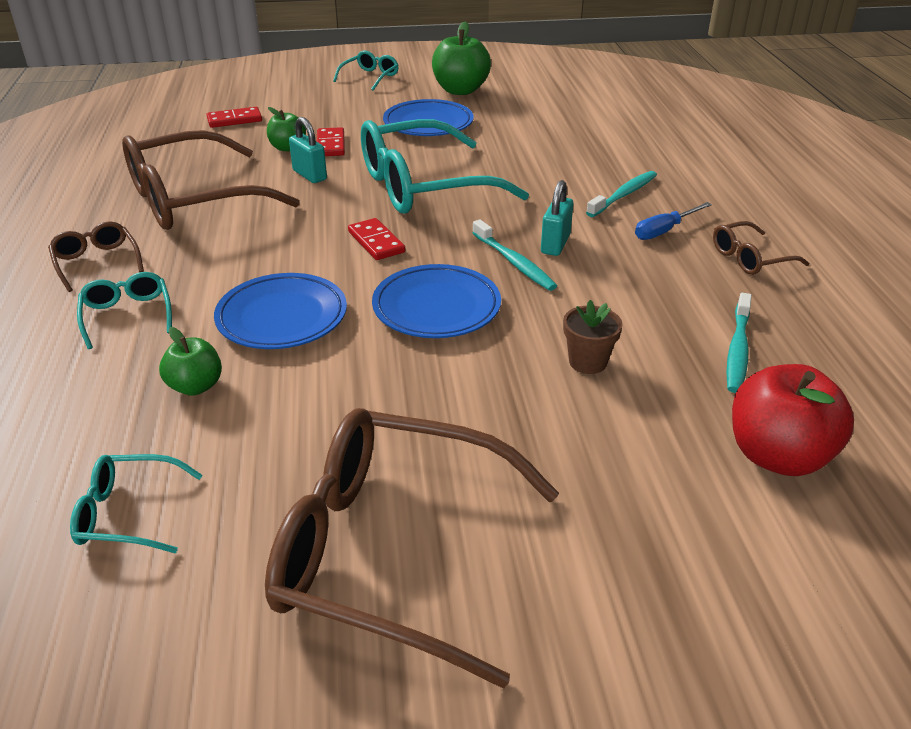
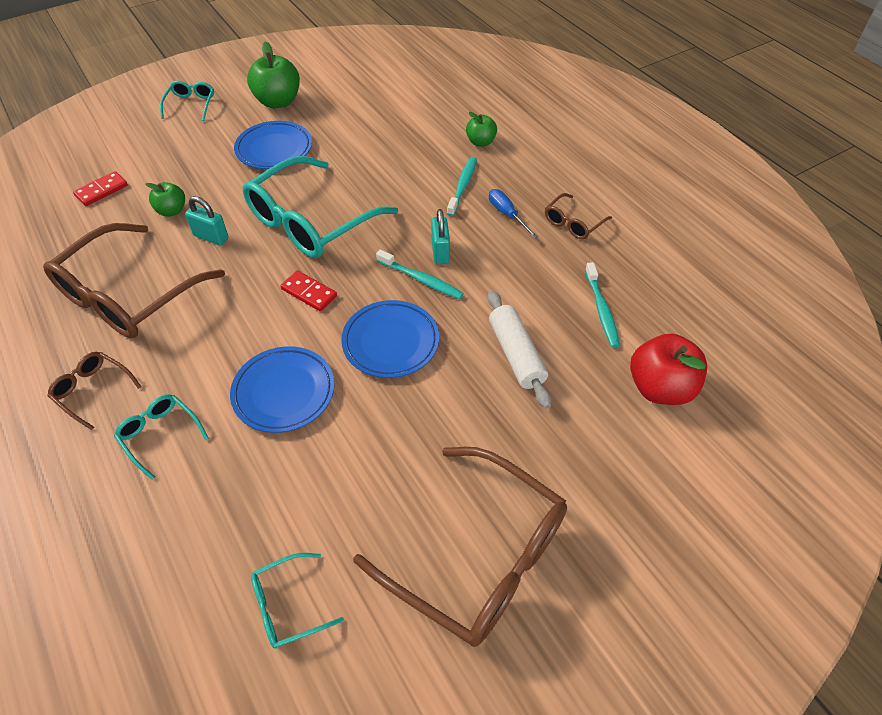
camera: 25 degrees left, 15 degrees up
green apple [159,327,222,396] -> green apple moved to [466,112,497,147]
brown glasses [265,408,559,689] -> brown glasses turned 135 degrees counterclockwise [353,447,567,647]
red domino [317,127,345,156] -> none
brown flower pot [563,300,623,374] -> white rolling pin [488,290,551,408]
blue screwdriver [635,202,712,240] -> blue screwdriver turned 120 degrees clockwise [489,189,538,239]

